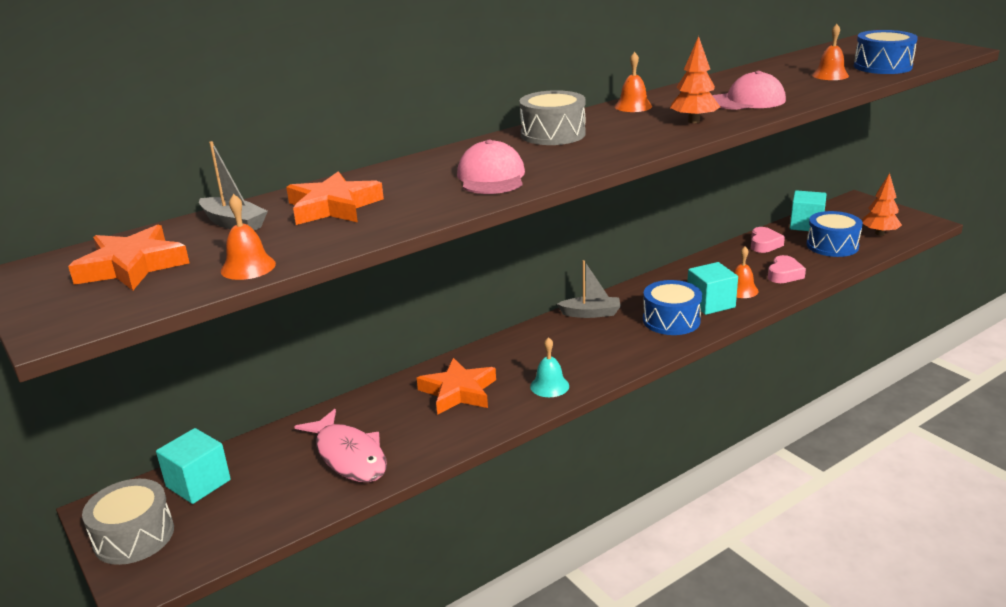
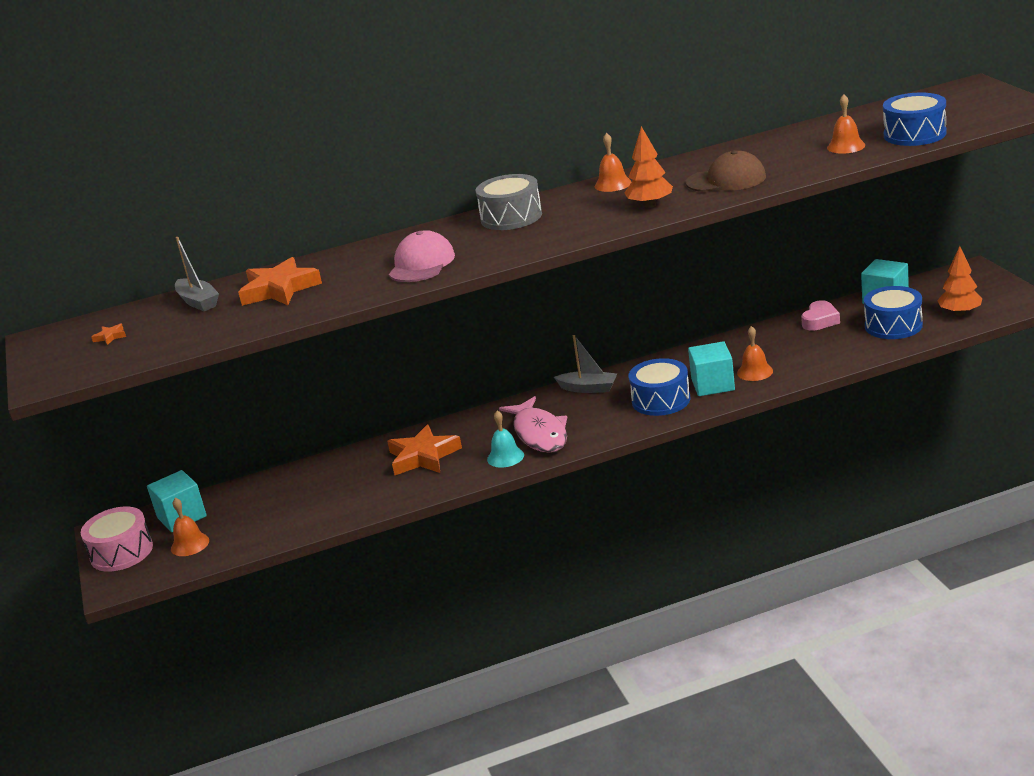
camera: 20 degrees right, 0 degrees up
orange star [68,224,189,290] -> orange star [91,323,126,345], size x0.40
grey drum [82,479,174,565] -> pink drum [81,507,153,572]
orange bell [221,194,276,280] -> orange bell moved to [171,498,209,556]
pink fish [294,409,387,482] -> pink fish moved to [499,396,567,452]
pink cap [712,71,786,110] -> brown cap [686,150,766,192]
pink heart [768,255,806,283] -> none

